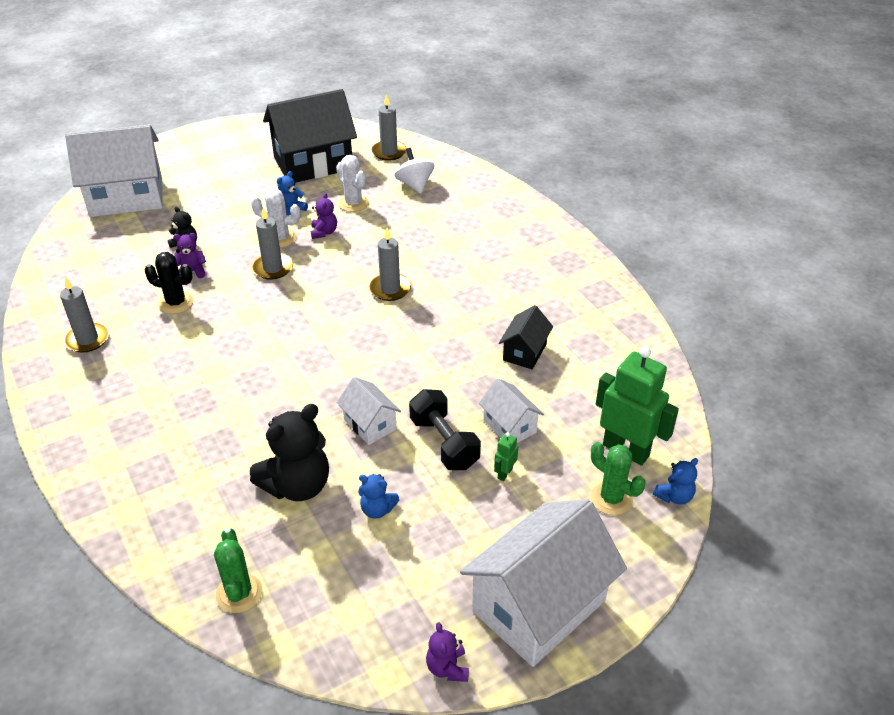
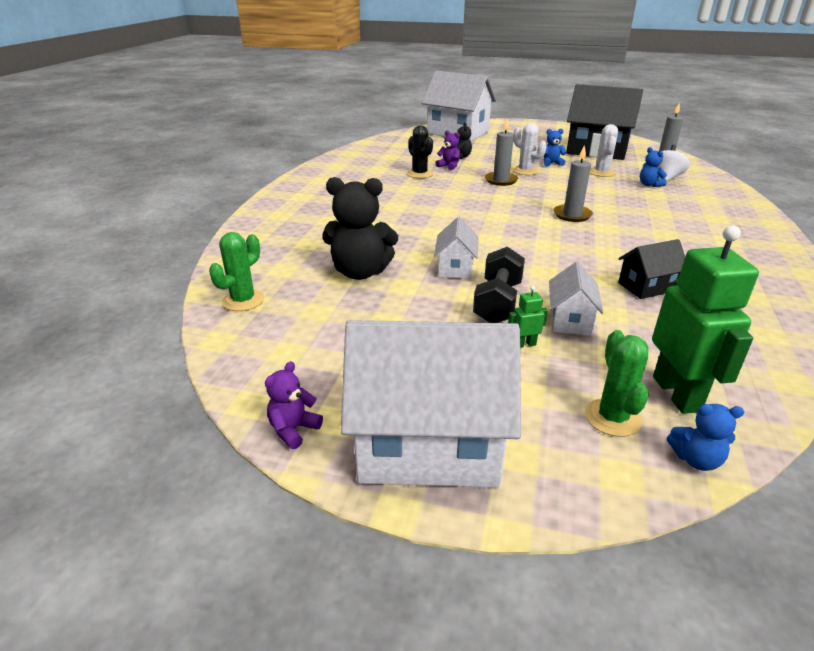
camera: 45 degrees right, 10 degrees down
grey candle [60,277,109,353] -> none
purple teddy bear [311,193,337,239] -> none
blue teddy bear [359,474,399,519] -> blue teddy bear moved to [640,147,667,187]

